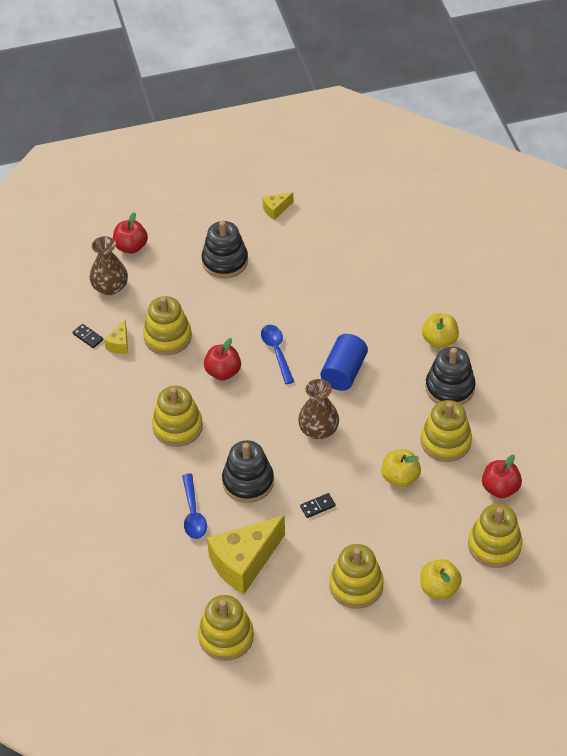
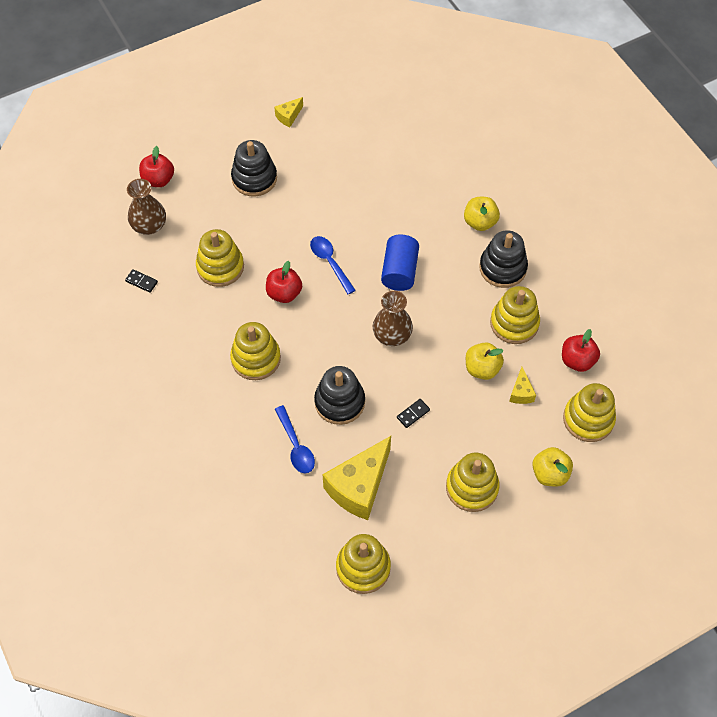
camera: 15 degrees left, 10 degrees up
yellow cheese [104,319,128,354] -> yellow cheese moved to [509,367,536,404]

